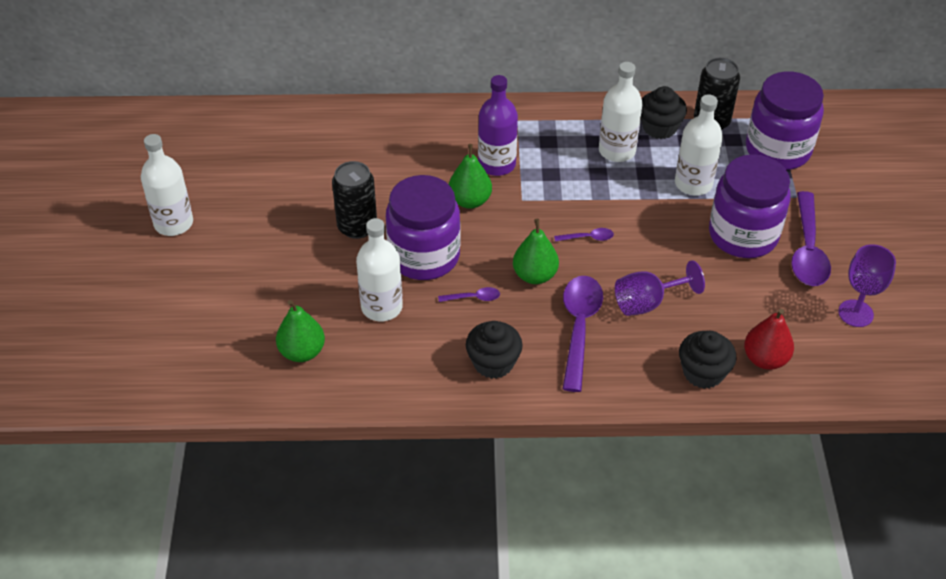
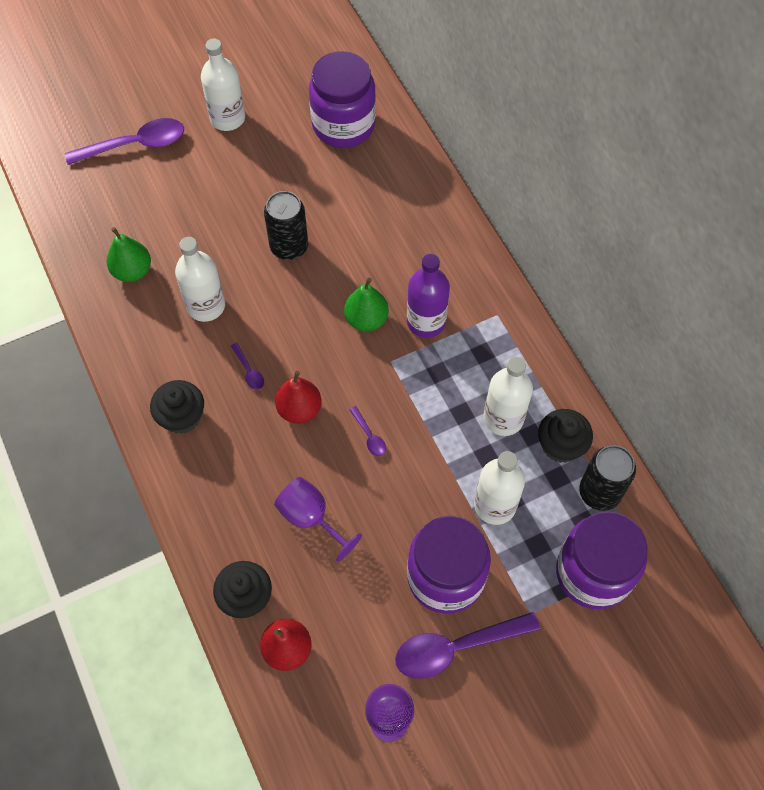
camera: 65 degrees right, 15 degrees up
purple jar [386,175,461,280] -> purple jar moved to [309,51,376,148]
green pear [513,219,559,284] -> red pear [275,371,322,424]
purple spoon [563,276,603,392] -> purple spoon moved to [65,118,184,165]

